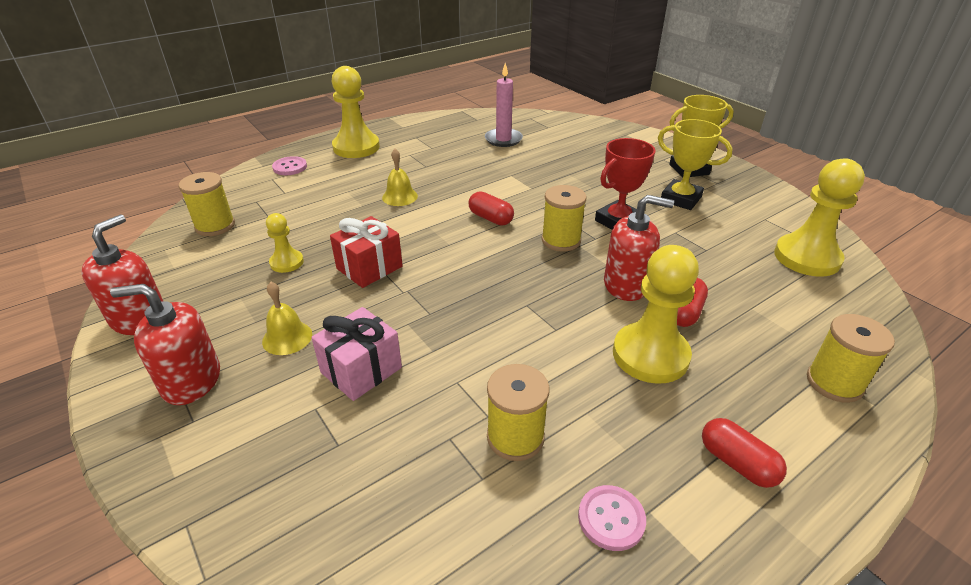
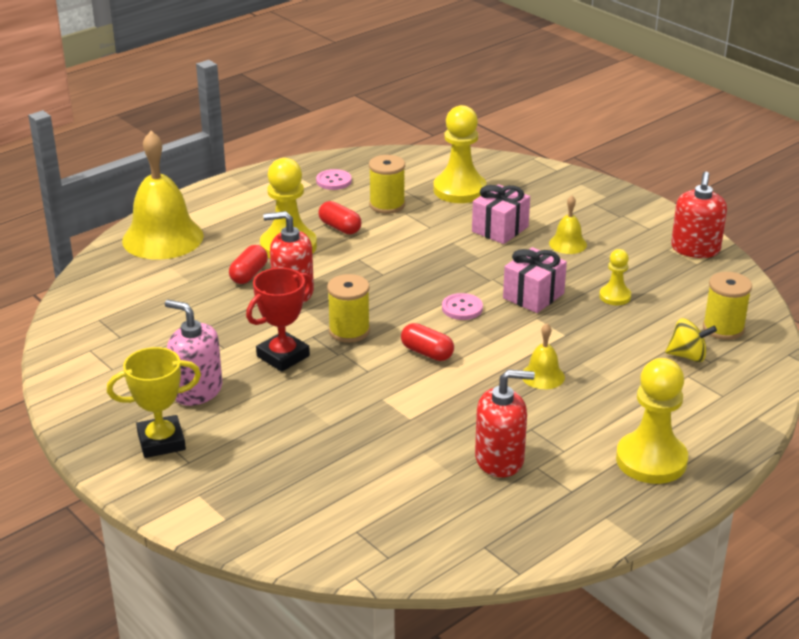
camera: 175 degrees right, 5 degrees down
red soap dispenser [110,284,220,405] -> red soap dispenser moved to [475,369,535,477]
pink button [272,156,307,175] -> pink button moved to [442,293,483,320]
red gift [330,216,403,288] -> pink gift [503,247,567,313]
pink candle [485,63,523,147] -> none
yellow trophy [658,119,733,210] -> pink soap dispenser [165,300,222,406]
red capsule [702,418,787,488] -> red capsule moved to [319,201,361,234]
yellow pawn [774,158,865,277] -> yellow pawn moved to [434,105,487,203]
yellow spool [807,314,895,403] -> yellow bell [122,131,204,259]
none -> yellow spinning top [665,318,717,362]

